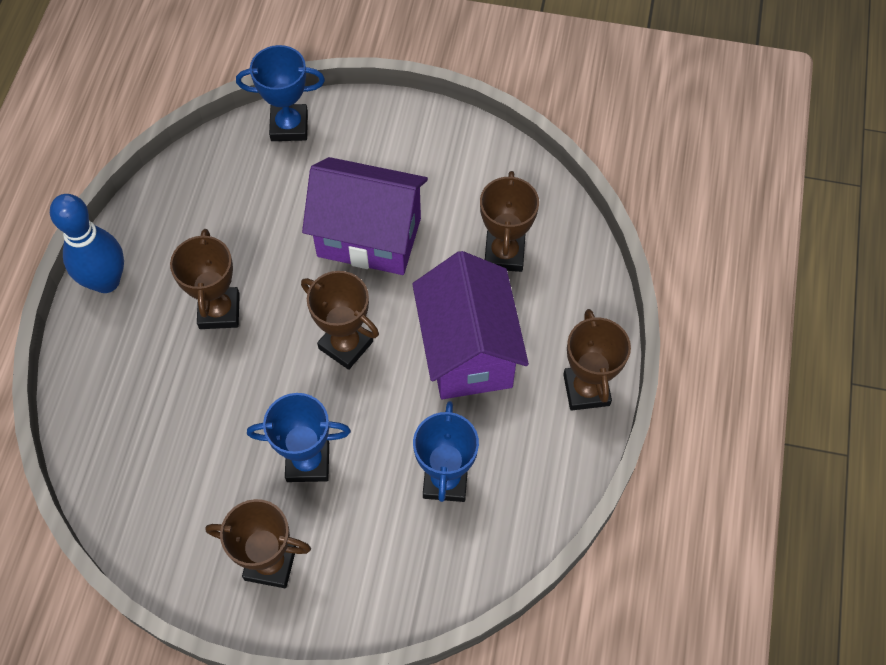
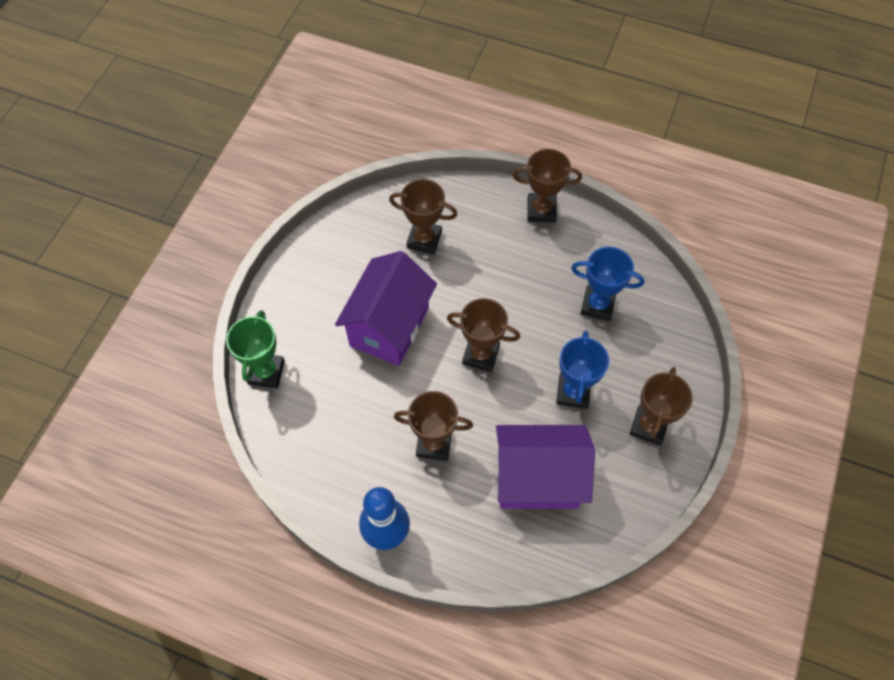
camera: 80 degrees left, 0 degrees up
blue trophy [236,45,325,141] -> green trophy [226,310,285,388]
brown trophy [301,271,379,370] -> brown trophy turned 60 degrees clockwise [447,298,520,372]
purple house [412,251,529,399] -> purple house moved to [496,425,595,509]

